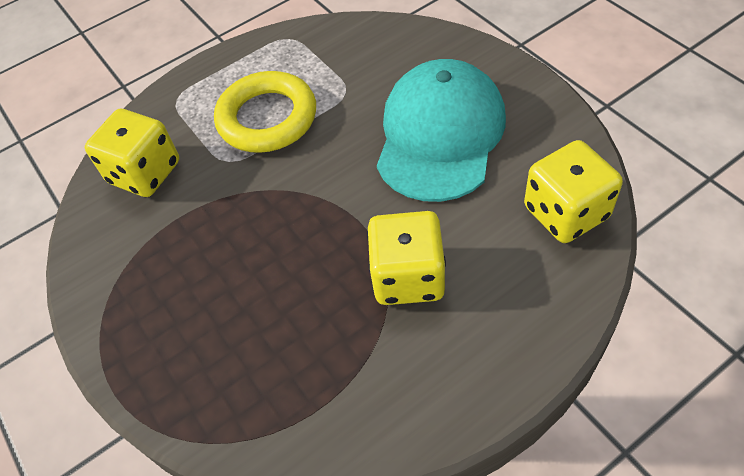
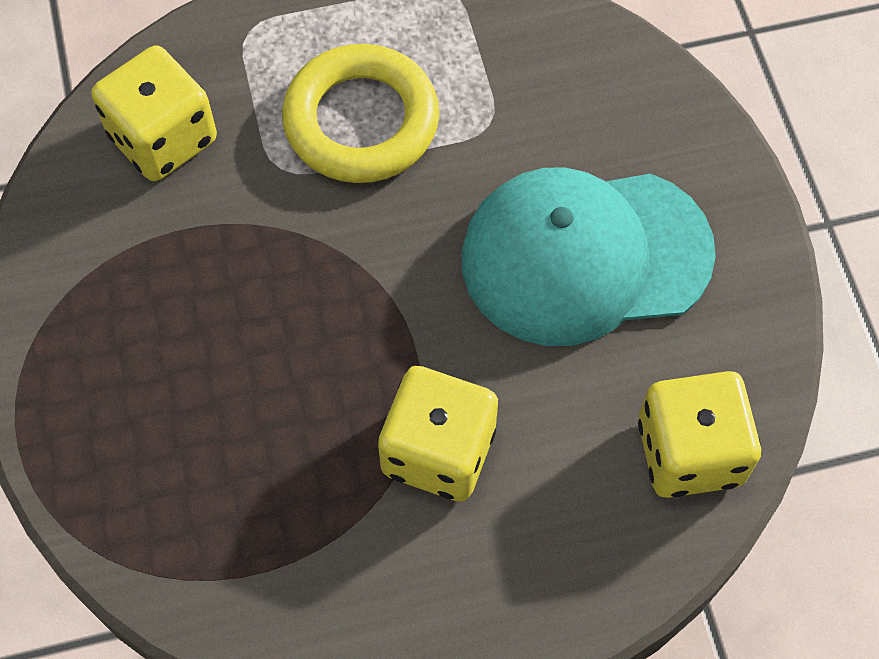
camera: 15 degrees right, 10 degrees up
turquoise cap [377,59,506,202] -> turquoise cap turned 135 degrees counterclockwise [461,167,716,346]

